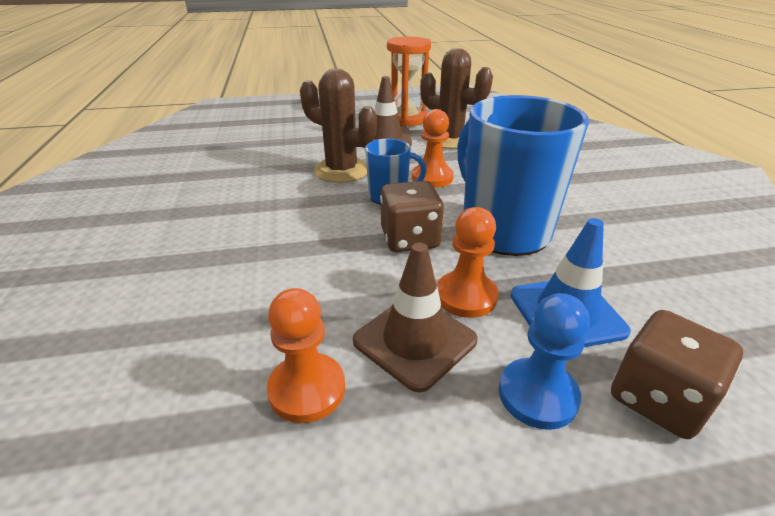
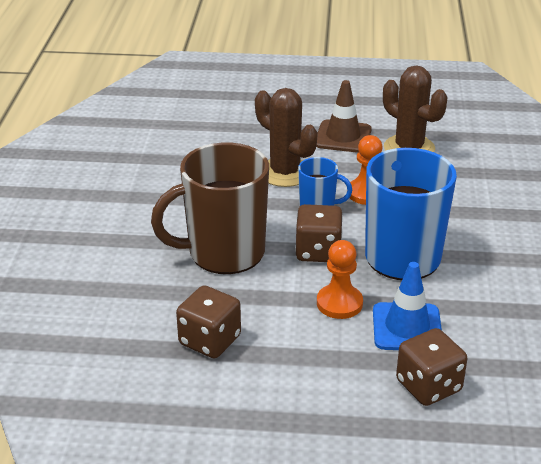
camera: 15 degrees right, 0 degrees up
orange pawn [267,288,345,423] -> brown dice [176,285,241,358]
brown traffic cone [353,243,478,393] -> none
orange hourglass [387,37,431,126] -> none
blue pawn [499,293,590,430] -> none
none -> brown mug [151,142,269,274]

